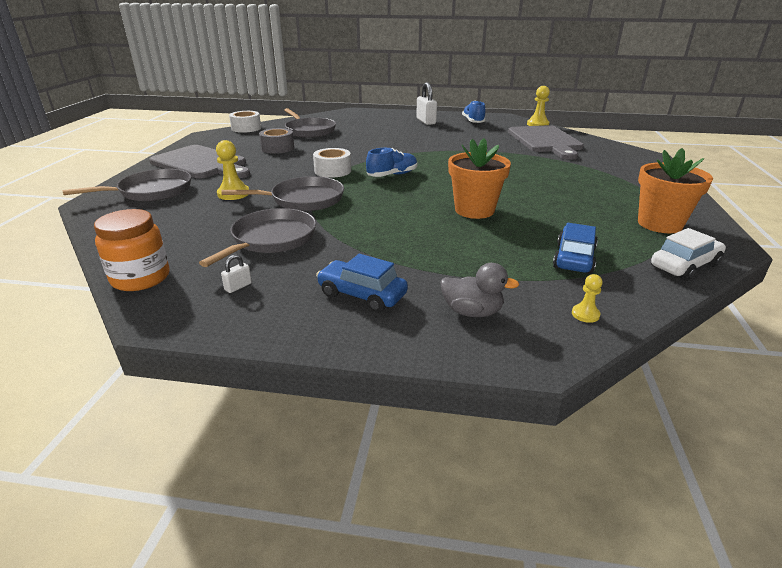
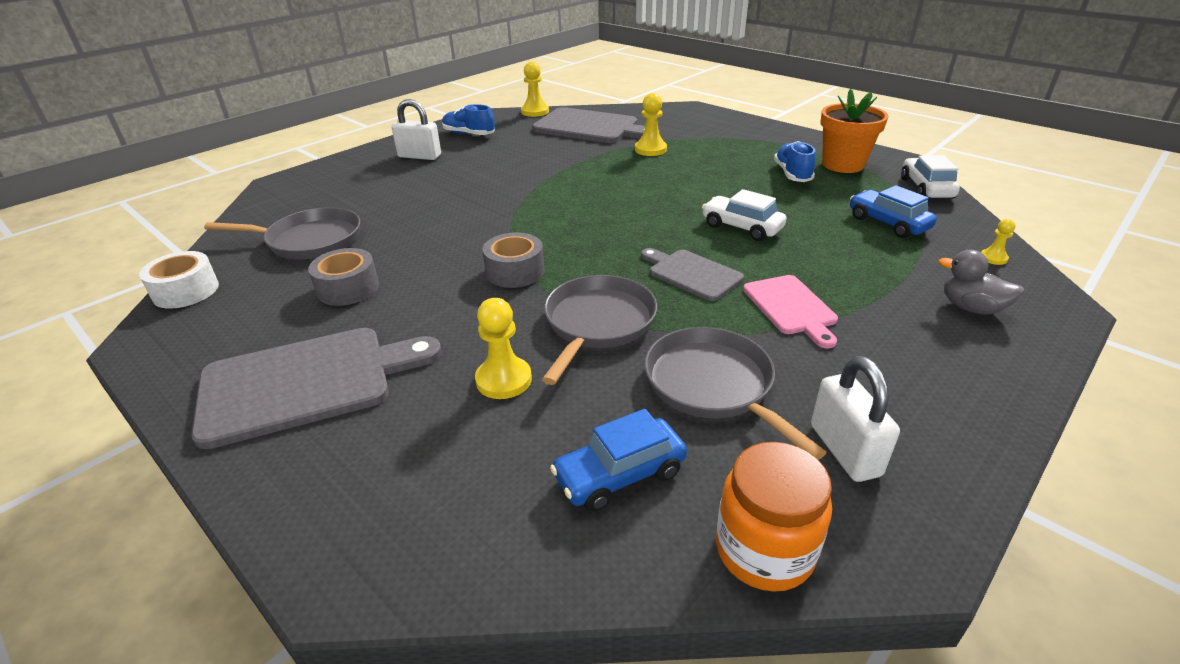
camera: 55 degrees left, 5 degrees up
grey pan [62,169,191,202] -> none
white padlock [221,254,252,293] -> white padlock [811,356,900,482], size x2.15
white tape [313,148,351,178] -> grey tape [482,232,544,288]
blue car [316,254,408,312] -> blue car moved to [550,409,687,511]
blue shoe [366,148,417,177] -> blue shoe moved to [774,141,816,182]
grey duck [440,263,520,317] -> grey duck turned 105 degrees counterclockwise [938,250,1024,314]
orange flower pot [448,138,511,219] -> white car [702,189,787,241]
none -> yellow pawn [635,93,667,156]
none -> grey cutting board [641,248,744,301]
none -> pink cutting board [743,275,838,349]

